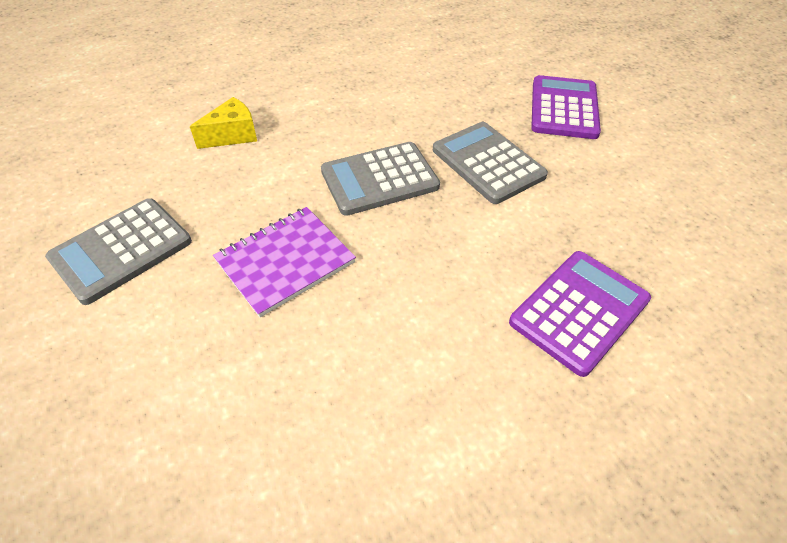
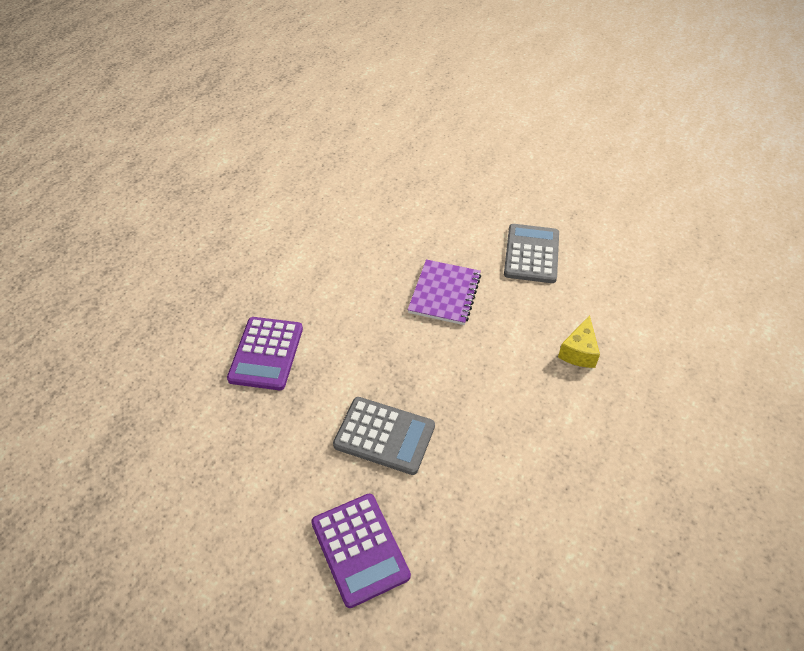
camera: 145 degrees right, 0 degrees up
grey calculator [321,142,440,216] -> none

